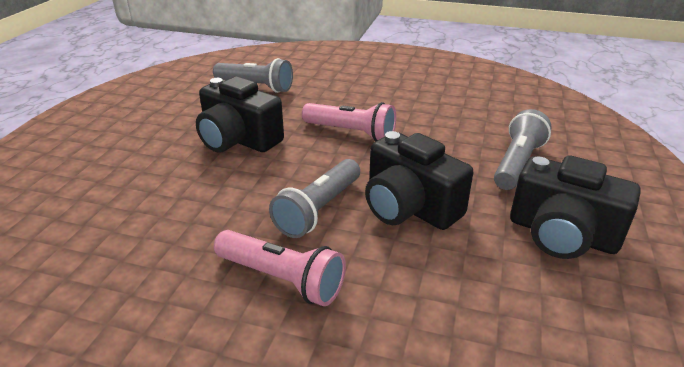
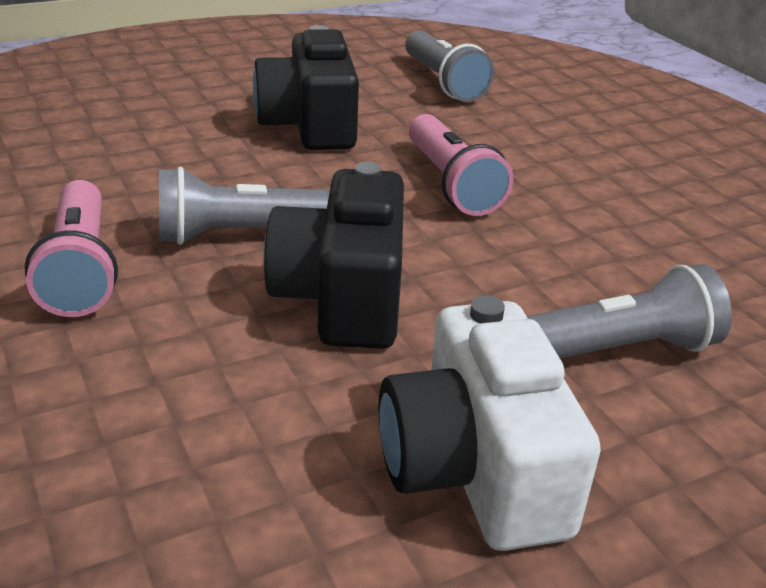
camera: 45 degrees right, 0 degrees up
black camera [510,155,641,259] -> white camera [379,295,601,551]

